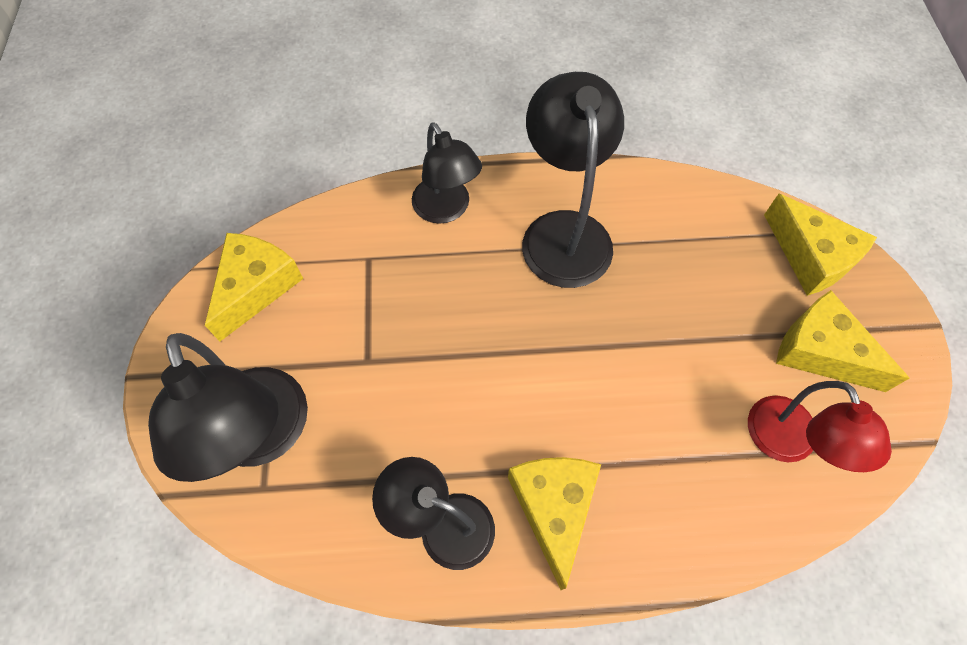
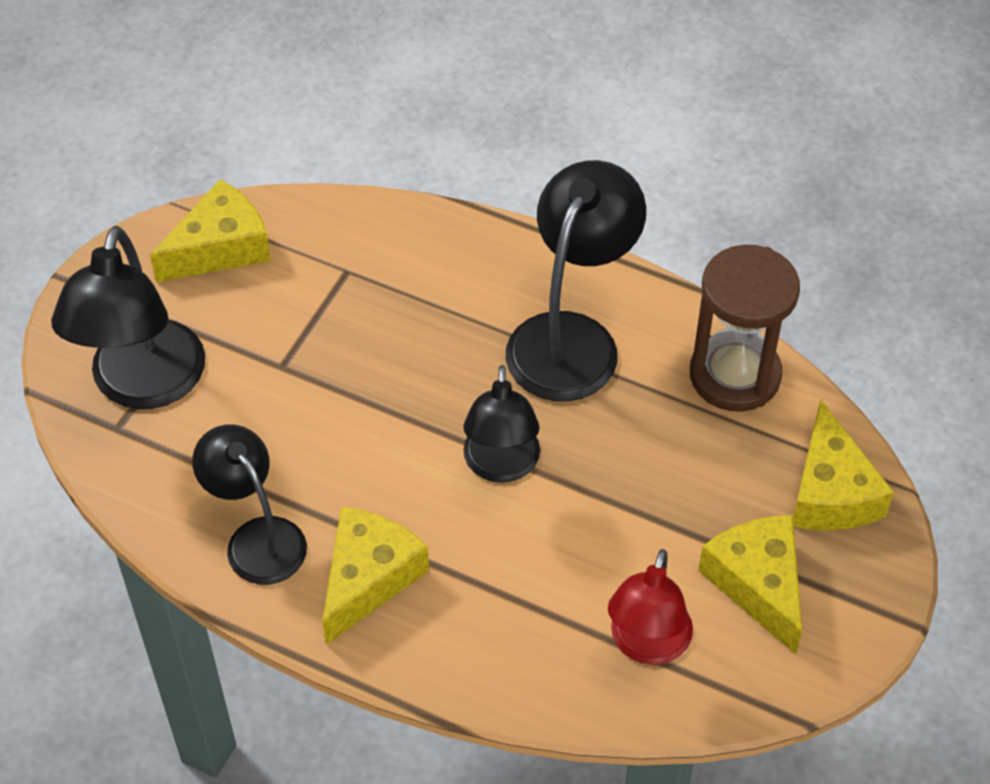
camera: 30 degrees right, 10 degrees down
black lamp [412,122,482,224] -> black lamp moved to [463,365,540,483]
none -> brown hourglass [690,245,800,412]

